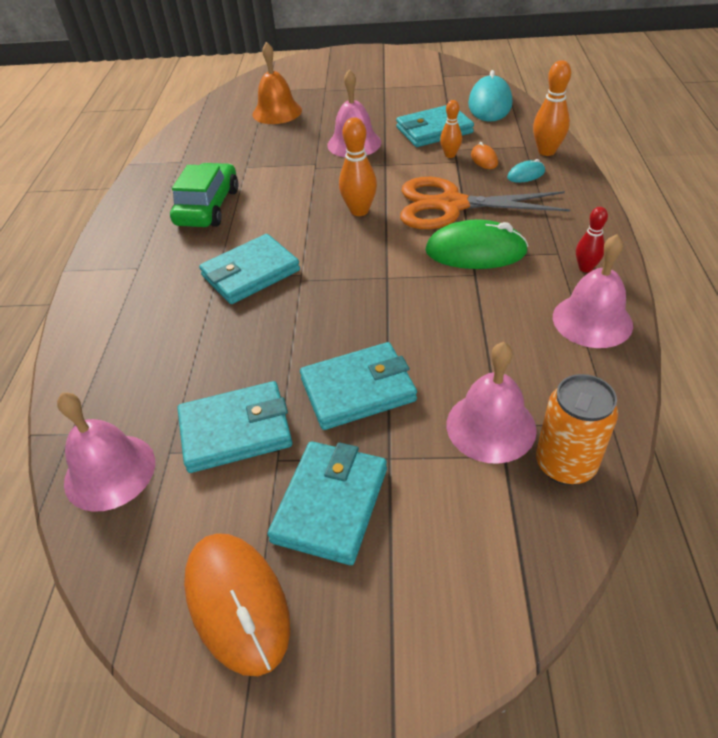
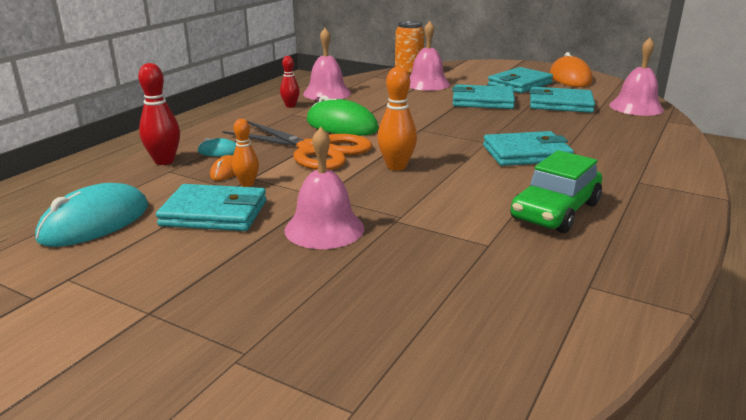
camera: 155 degrees left, 20 degrees down
orange bell [253,42,302,124] -> none
orange bowling pin [533,60,571,156] -> red bowling pin [138,63,180,165]

